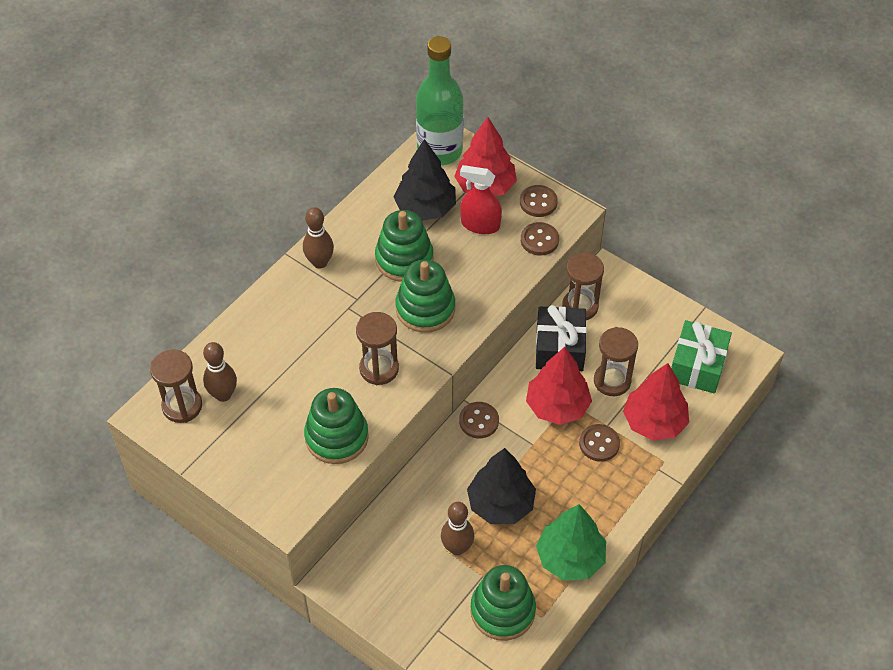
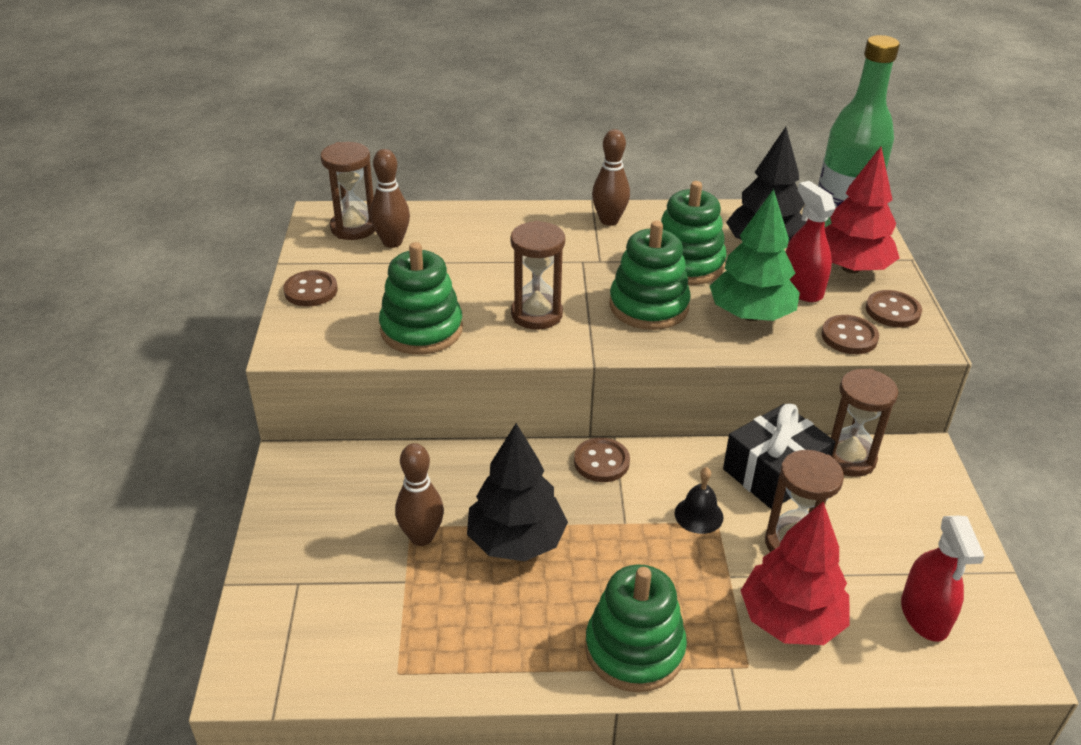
camera: 50 degrees right, 15 degrees down
green stacking toy [471,565,536,641] -> green stacking toy moved to [585,564,687,692]
red tree [526,347,592,425] -> black bell [675,467,724,534]
green tree [536,504,606,581] -> green tree moved to [710,189,800,321]
brown button [579,424,620,462] -> brown button moved to [283,270,338,307]
green gift [671,320,732,393] -> red spray bottle [901,515,985,642]

